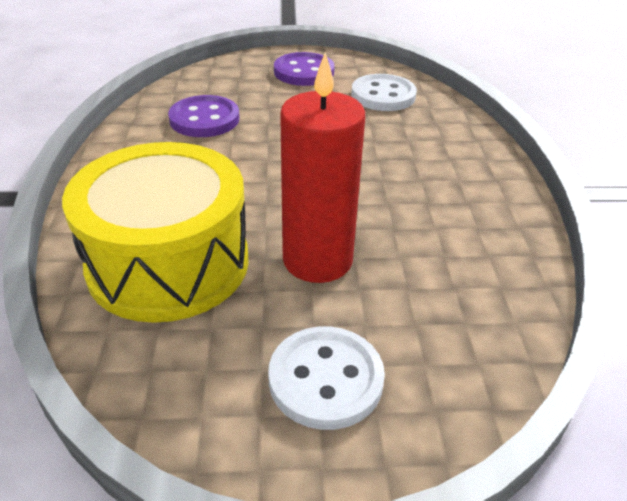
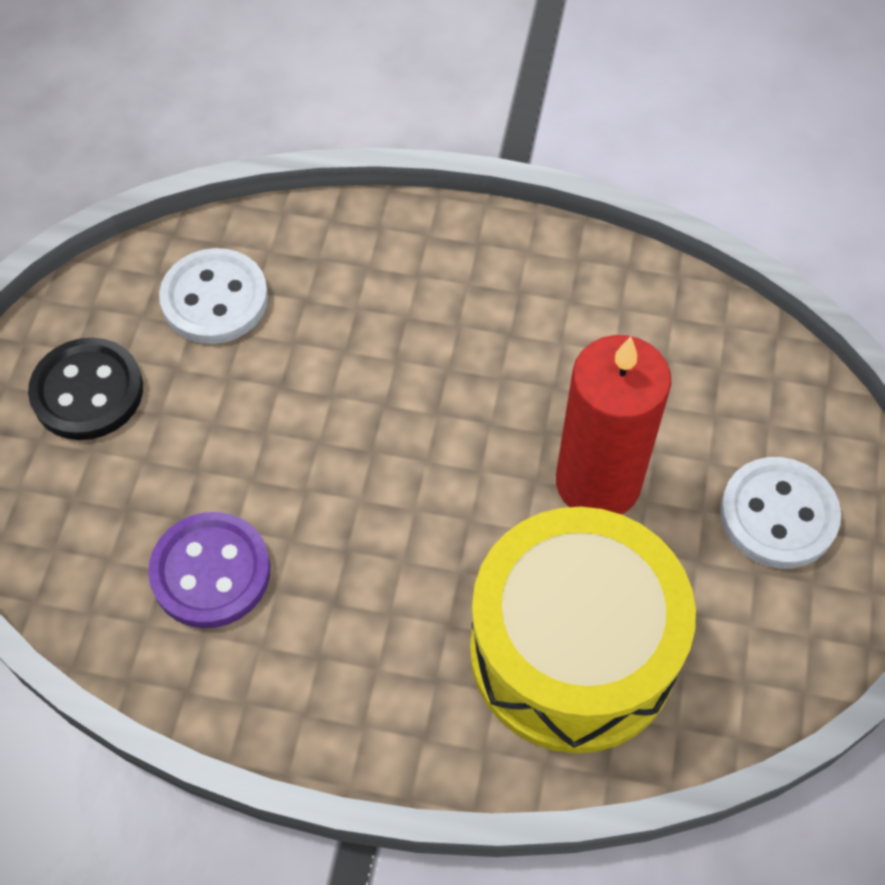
camera: 75 degrees left, 20 degrees up
purple button [274,52,335,86] -> black button [28,338,143,440]

